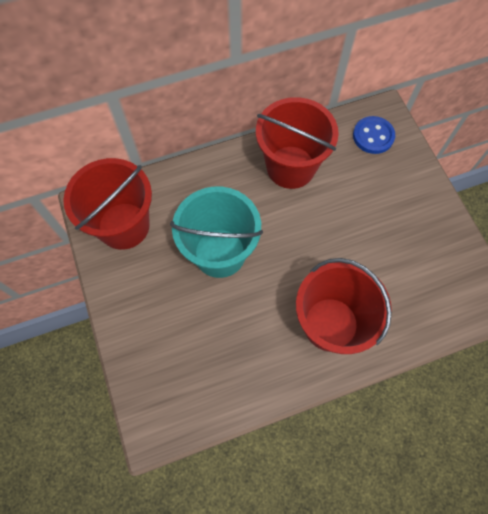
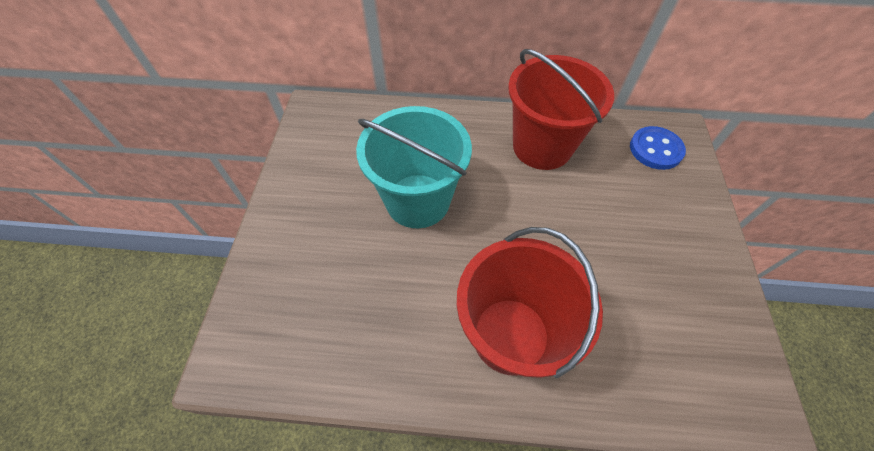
camera: 25 degrees right, 10 degrees down
red bucket [64,158,152,250] -> none

